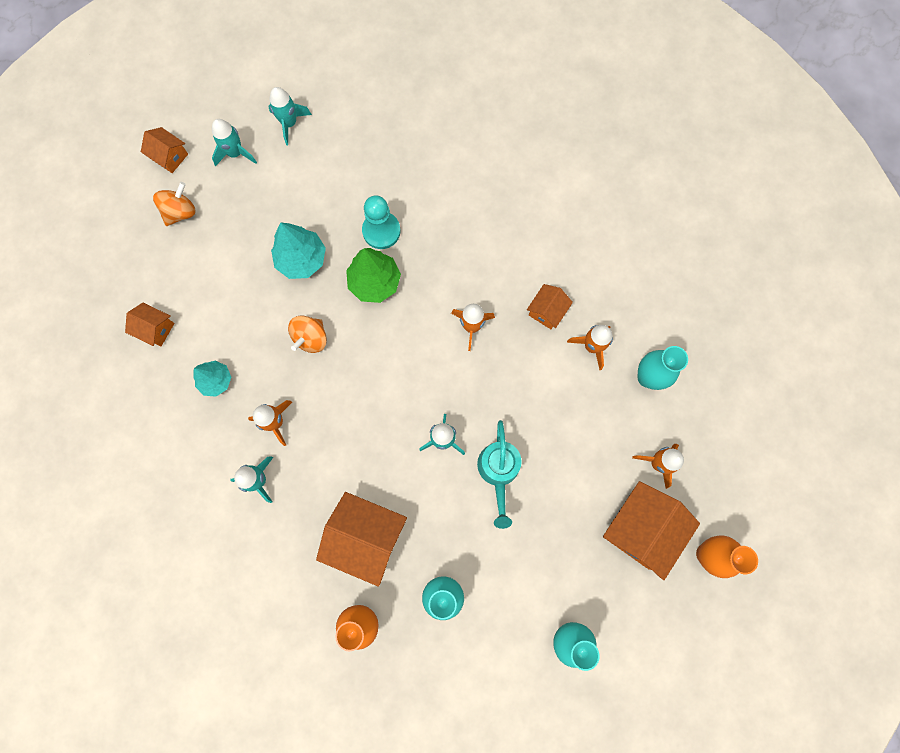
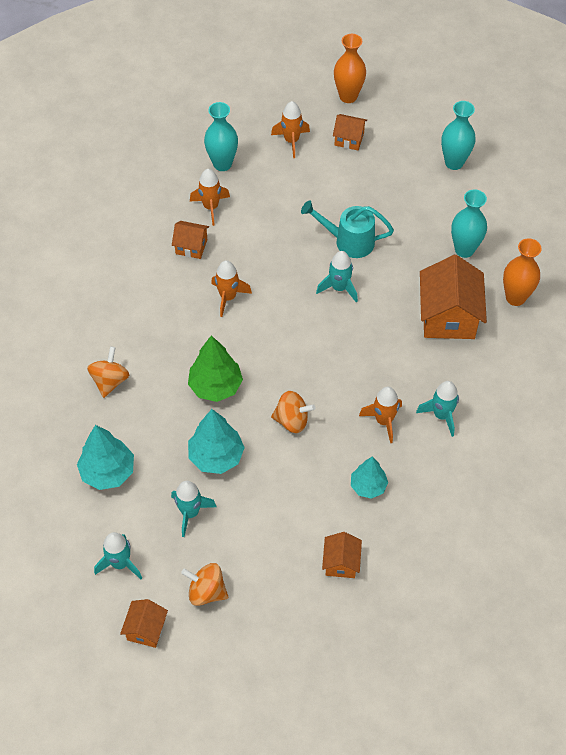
camera: 110 degrees left, 20 degrees down
turquoise rocket [268,87,312,145] -> turquoise rocket moved to [171,481,217,537]
turquoise pawn [362,195,401,249] -> none
turquoise watering can [477,420,522,529] -> turquoise watering can turned 150 degrees counterclockwise [301,200,394,258]
orange house [603,481,700,580] -> orange house [333,114,367,150], size x0.52
none -> turquoise tree [77,425,134,490]
none -> orange spinning top [87,346,129,398]

